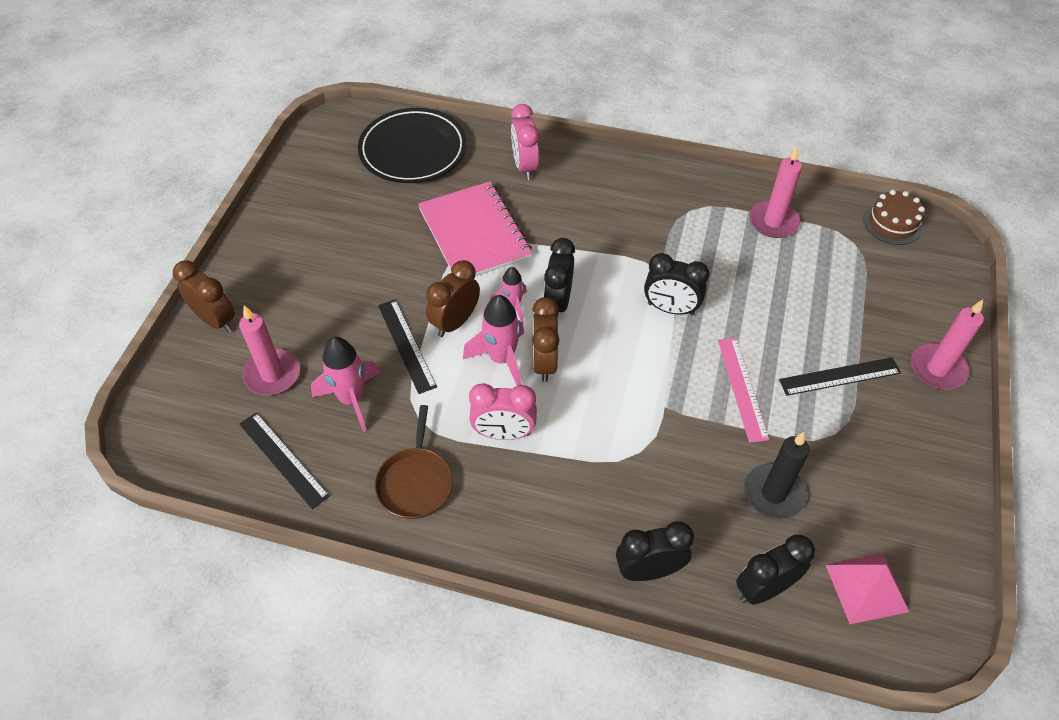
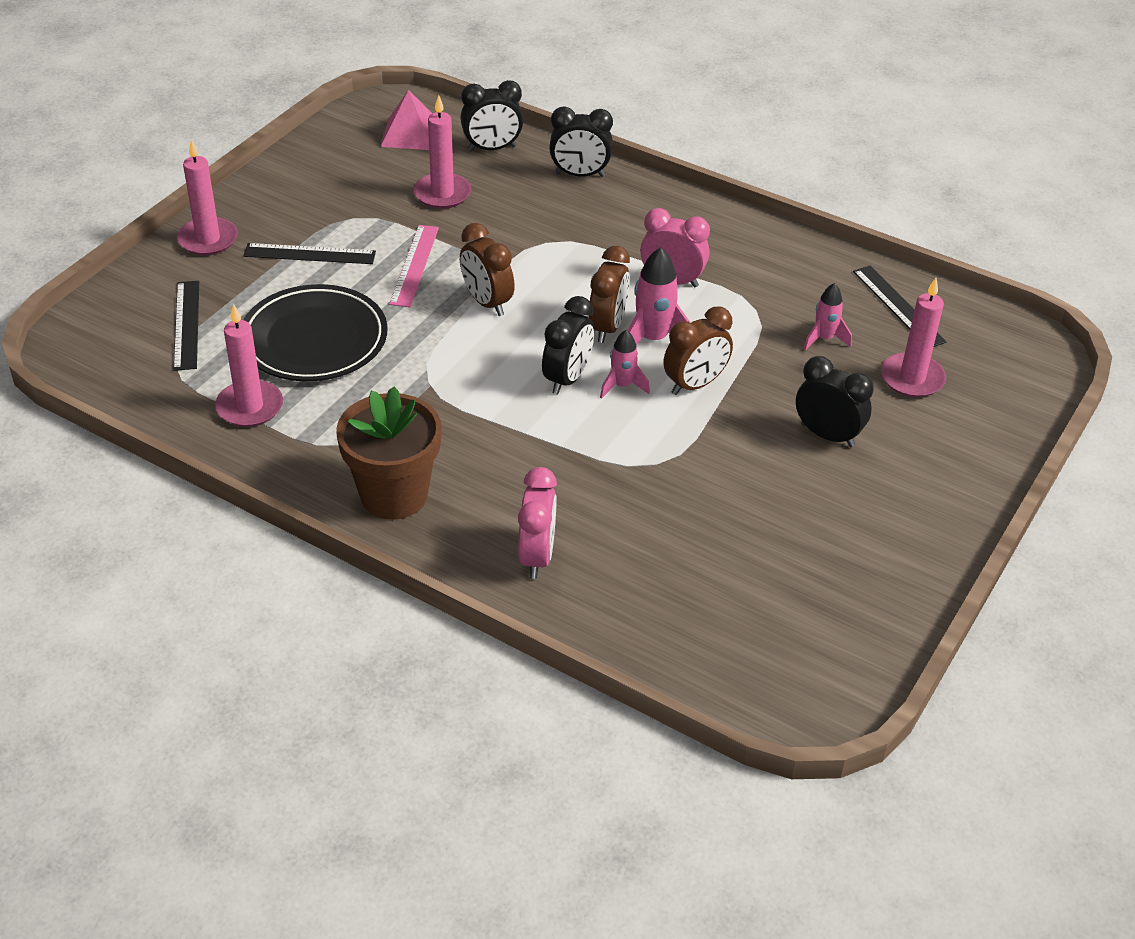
camera: 165 degrees left, 10 degrees down
brown clock [173,260,235,332] -> brown clock moved to [460,223,515,316]
pink rocket [311,337,380,432] -> pink rocket [804,283,852,350], size x0.62
black plate [358,108,467,183] -> black plate moved to [243,284,387,381]
brown pan [374,405,453,519] -> none
black ruler [378,299,437,394] -> black ruler moved to [173,281,199,371]
pink notebook [418,181,532,276] -> none
black clock [644,253,709,315] -> black clock moved to [796,356,874,447]
black candle [744,432,809,519] -> pink candle [414,95,471,209]
brown cake [863,190,925,245] -> none
none -> brown flower pot [336,386,442,520]

